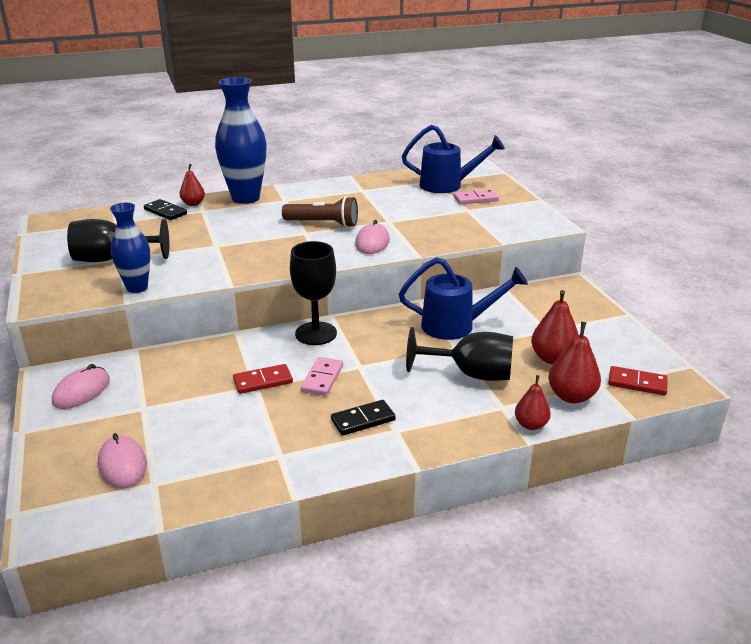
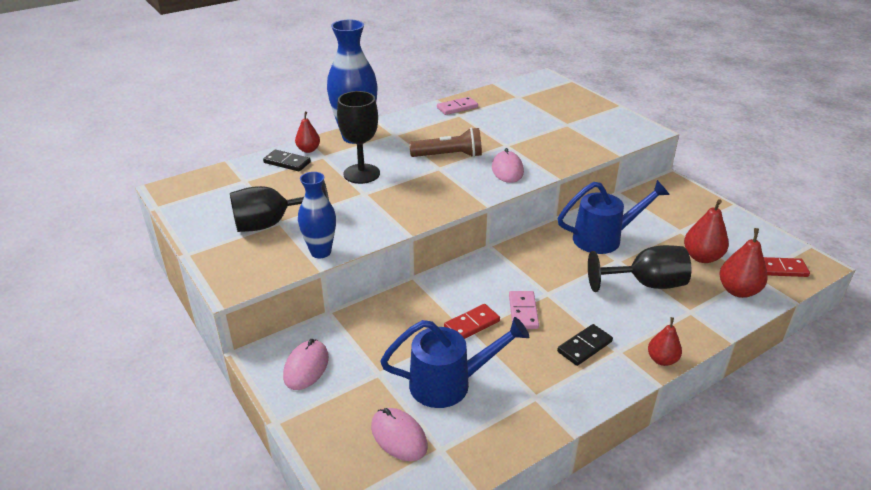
camera: 15 degrees left, 5 degrees up
black goblet [290,241,337,345] -> black goblet moved to [337,91,380,184]
blue watering can [402,125,505,193] -> blue watering can moved to [380,317,529,408]
pink domino [454,189,499,204] -> pink domino moved to [437,97,478,115]
red pear [515,375,551,430] -> red pear moved to [648,317,682,366]

